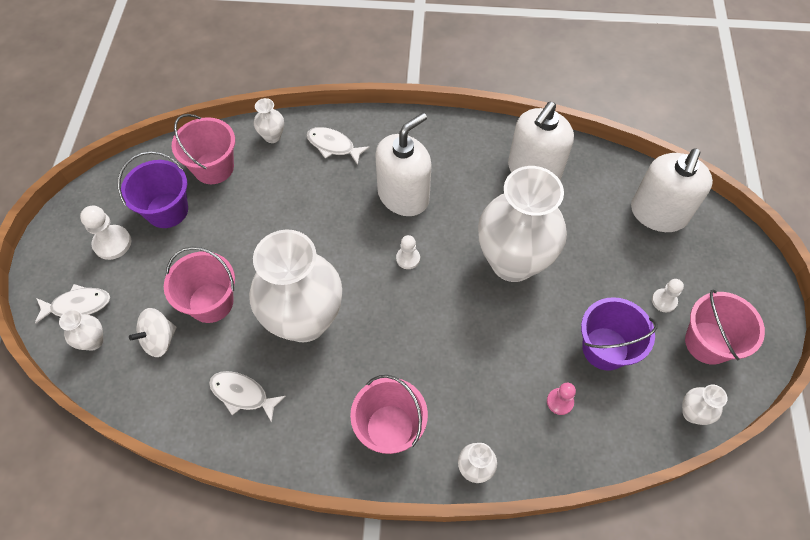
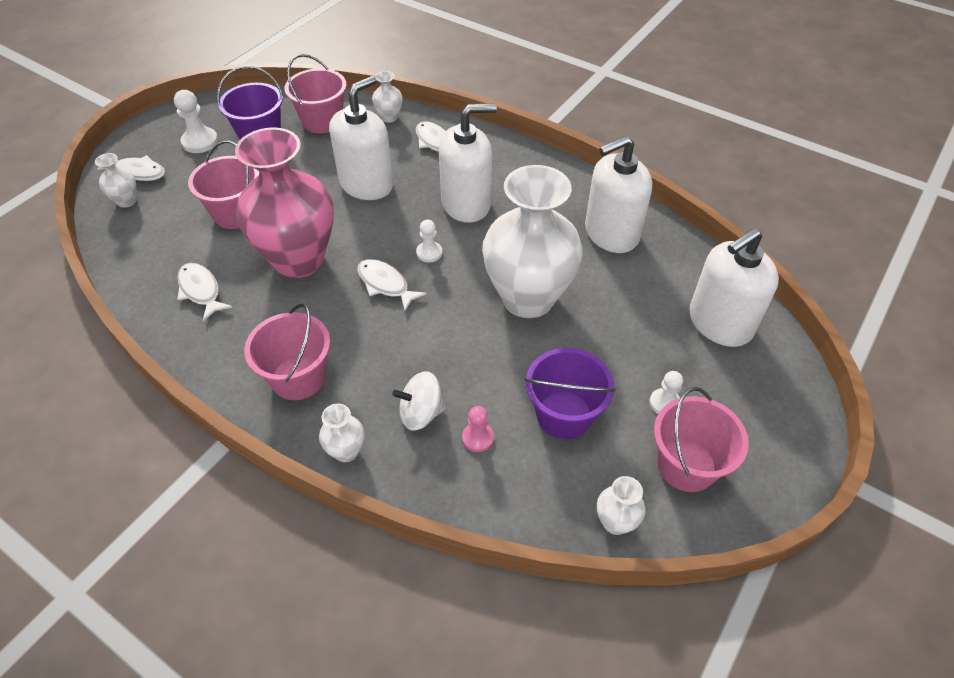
camera: 30 degrees right, 10 degrees down
white spinning top [129,308,177,357] -> white spinning top moved to [392,371,445,431]
white vase [249,230,342,342] -> pink vase [235,127,334,278]
none -> white soap dispenser [329,76,393,200]
none -> white fish [357,259,427,311]

